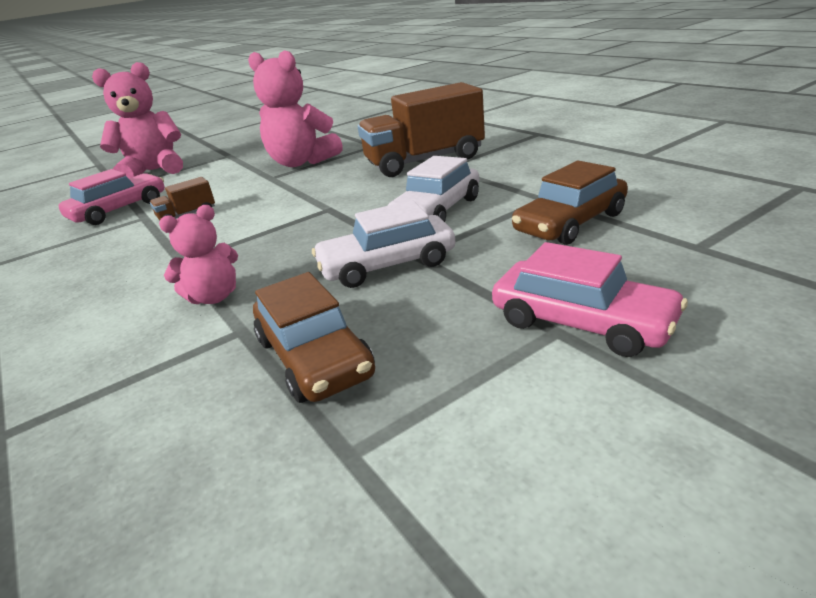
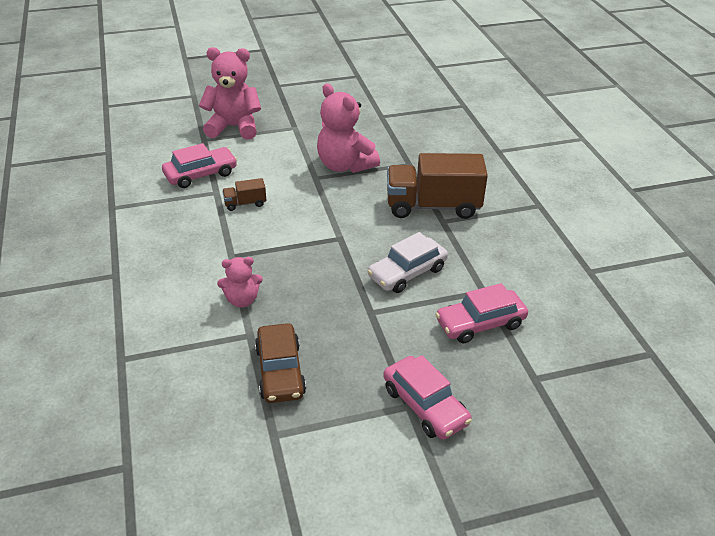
camera: 15 degrees right, 10 degrees up
white car [312,200,455,288] -> none
brown car [512,161,628,245] -> pink car [435,283,528,344]

